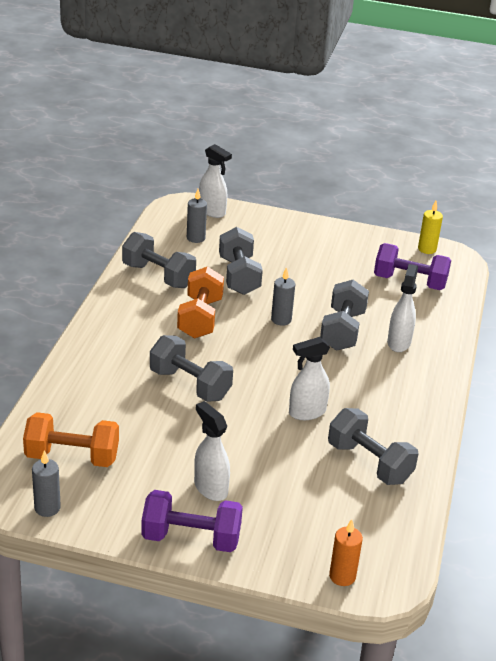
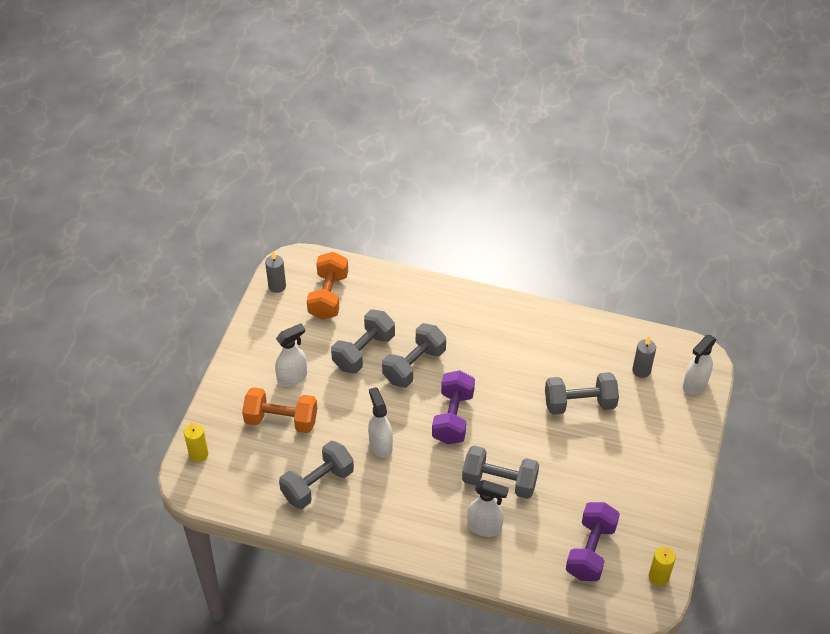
camera: 95 degrees right, 15 degrees up
grey dumbbell [122,232,196,288] -> grey dumbbell moved to [331,309,395,373]
purple dumbbell [141,490,243,552] -> purple dumbbell moved to [432,370,475,444]
orange dumbbell [177,267,224,339] -> orange dumbbell moved to [242,387,317,433]
grey candle [271,267,295,326] -> none
orange candle [329,519,363,586] -> yellow candle [184,421,209,462]

